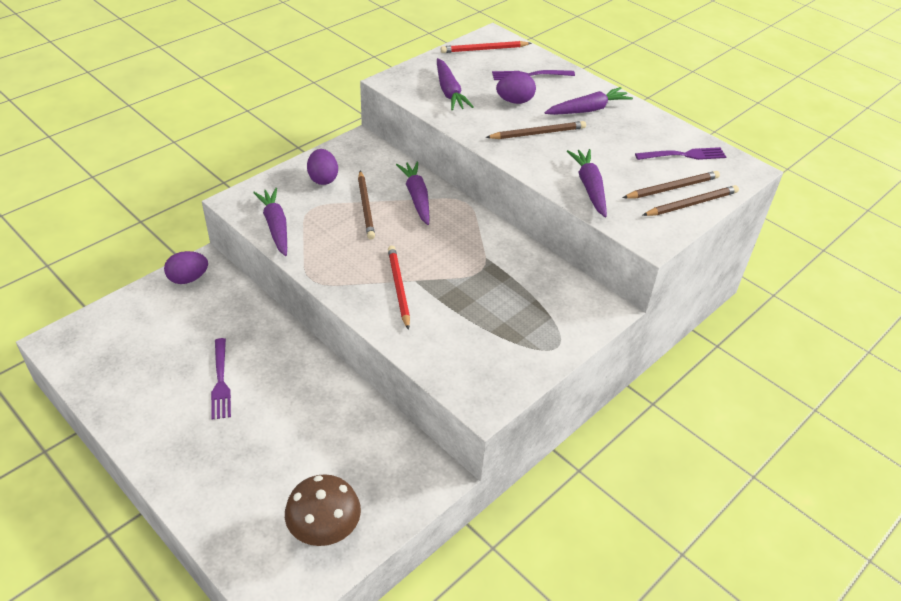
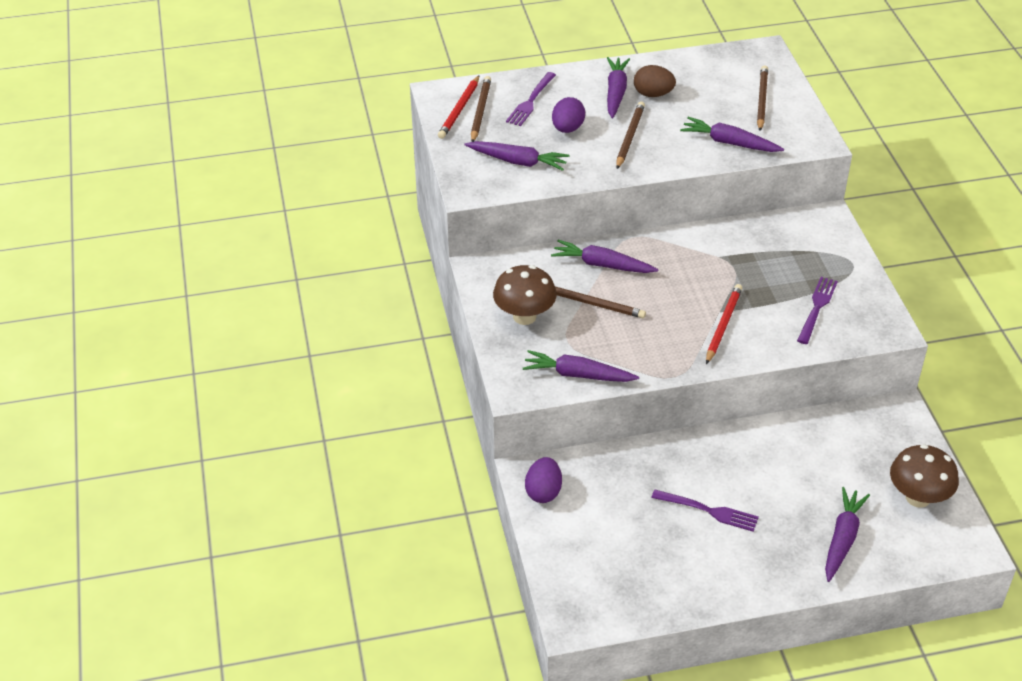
camera: 55 degrees left, 0 degrees up
purple egg [307,149,338,185] -> brown mushroom [493,265,557,325]
red pencil [388,246,410,330] -> red pencil turned 90 degrees clockwise [706,284,743,364]
purple fork [635,147,726,160] -> purple fork moved to [797,277,838,344]
brown pencil [643,185,739,216] -> brown pencil moved to [471,76,491,142]
none -> brown egg [634,65,676,97]
none -> purple carrot [825,487,870,582]

